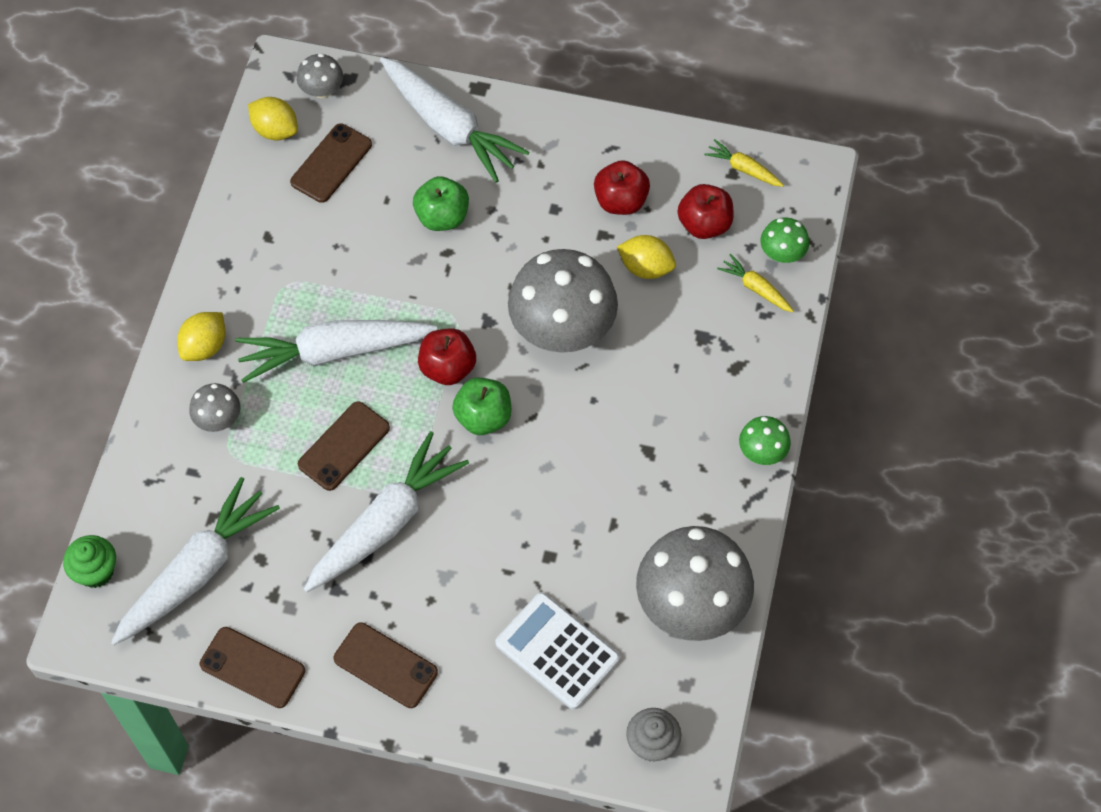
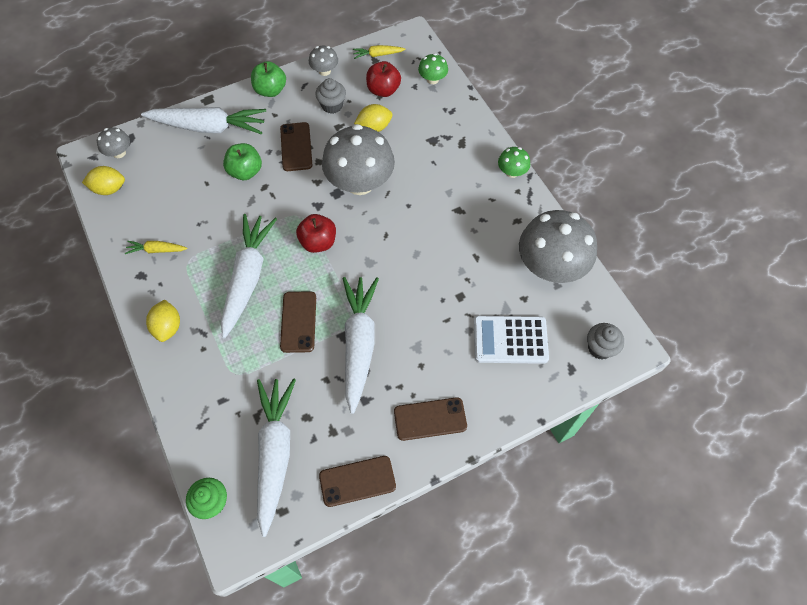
camera: 40 degrees left, 0 degrees up
grey mushroom [189,383,240,432] -> grey mushroom moved to [309,46,338,76]
white carrot [235,320,437,383] -> white carrot turned 150 degrees clockwise [221,214,277,339]
brown phone [290,123,372,203] -> brown phone moved to [280,122,312,171]
green apple [452,377,511,435] -> green apple moved to [251,61,286,97]
red apple [594,160,650,215] -> grey cupcake [315,78,346,114]
yellow carrot [717,254,794,313] -> yellow carrot moved to [125,241,188,254]

